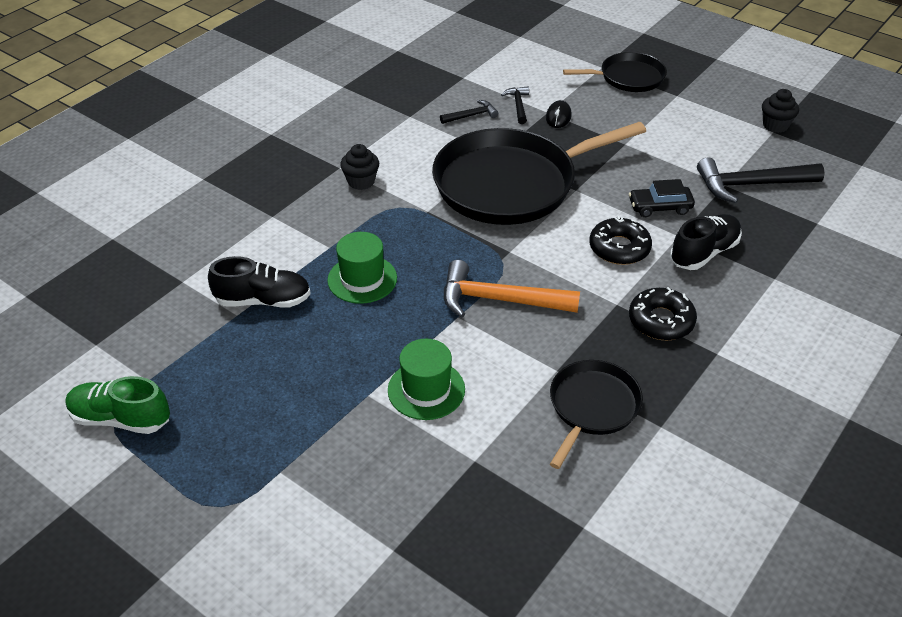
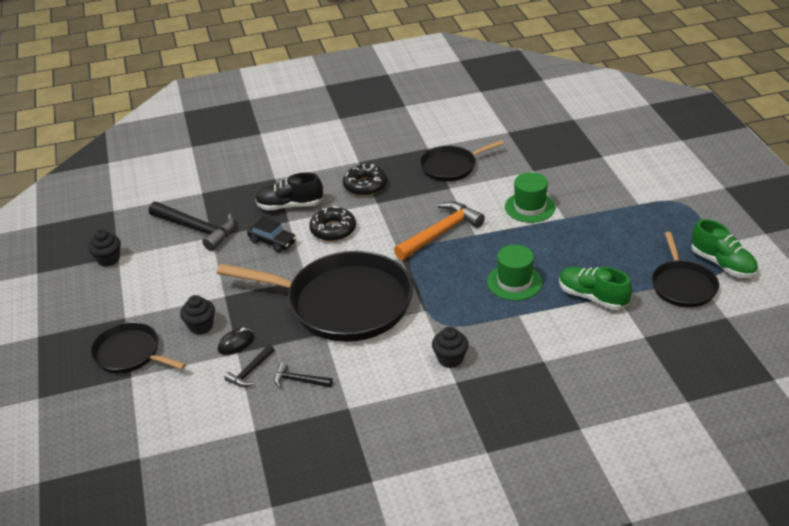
camera: 140 degrees left, 5 degrees down
black shoe [208,256,311,308] -> green shoe [559,267,632,310]
orange hammer [444,260,580,318] -> orange hammer turned 90 degrees counterclockwise [394,202,485,260]
none -> black cupcake [180,295,215,335]
none -> black pan [652,232,719,307]

